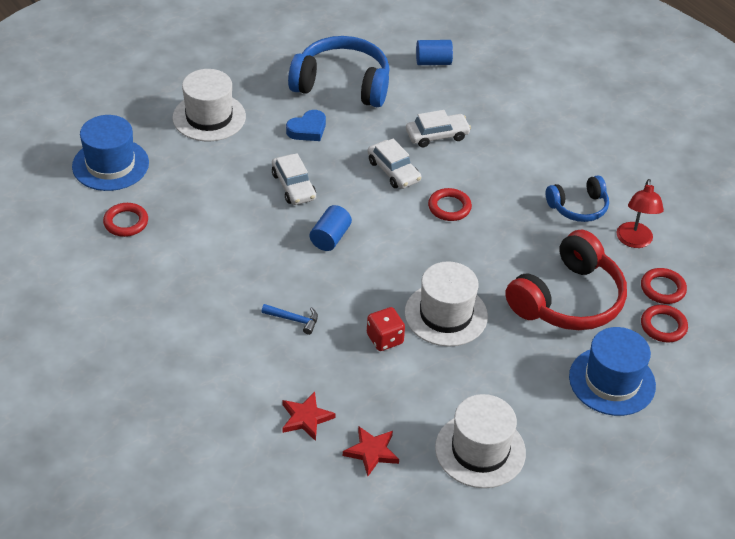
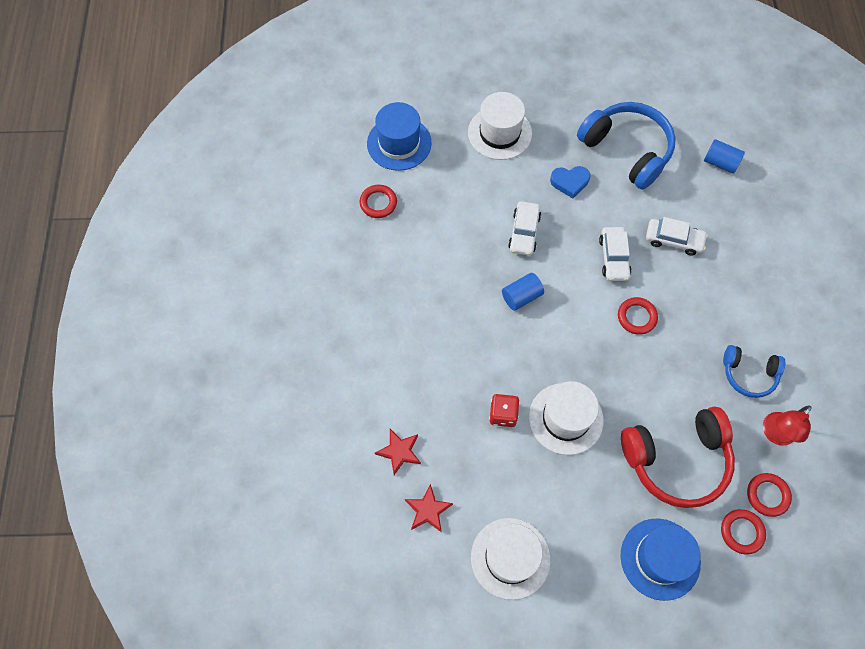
camera: 35 degrees right, 20 degrees up
blue hammer [261,304,318,335] -> none

